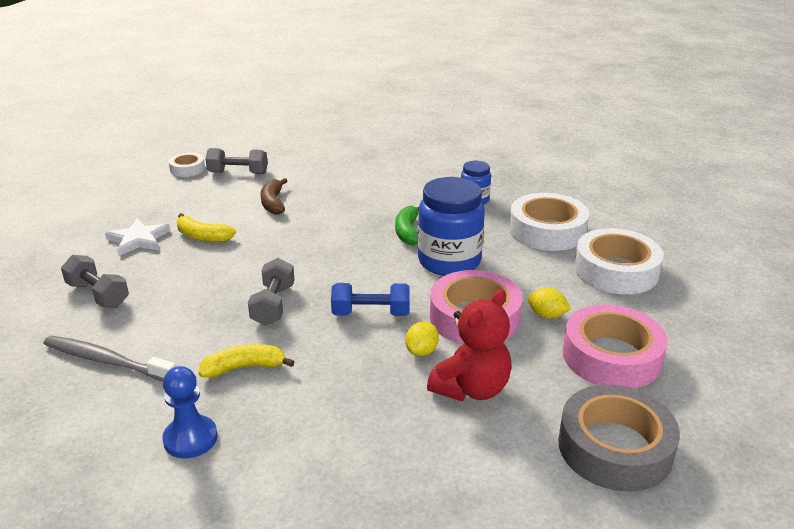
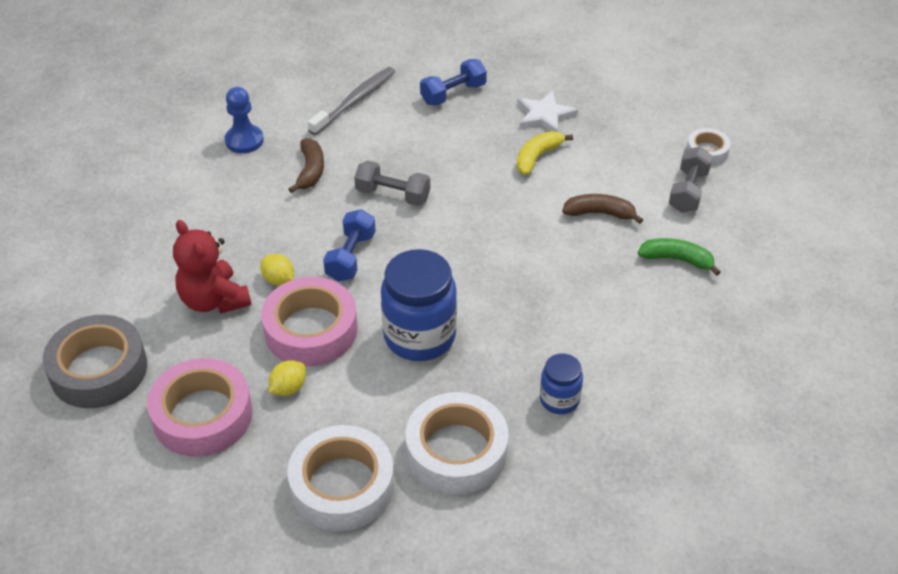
camera: 105 degrees right, 15 degrees up
grey dumbbell [61,255,129,307] -> blue dumbbell [420,59,487,106]
yellow banana [199,344,295,378] -> brown banana [289,138,324,193]
green banana [395,206,419,245] -> green banana moved to [638,238,721,276]

